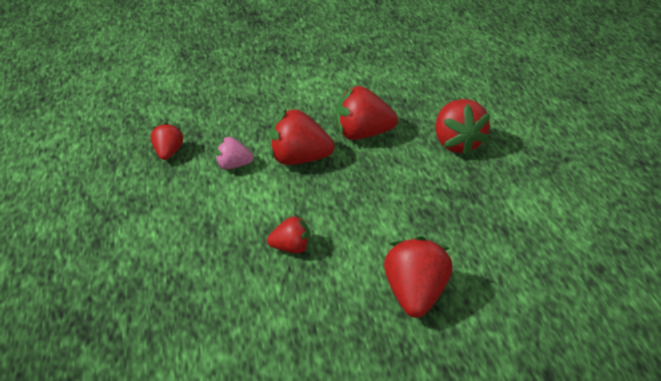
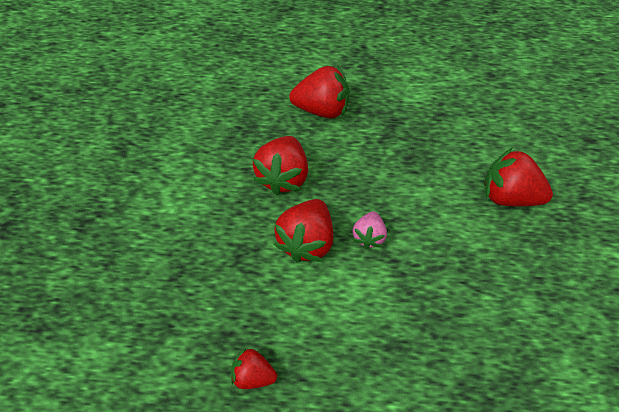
camera: 75 degrees left, 20 degrees up
pink strawberry [215,137,254,170] -> pink strawberry moved to [353,211,387,249]
red strawberry [267,216,311,253] -> none

